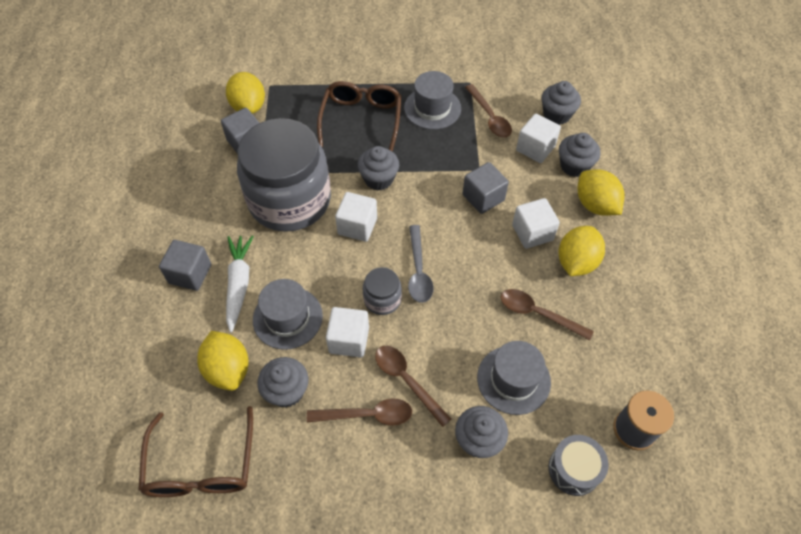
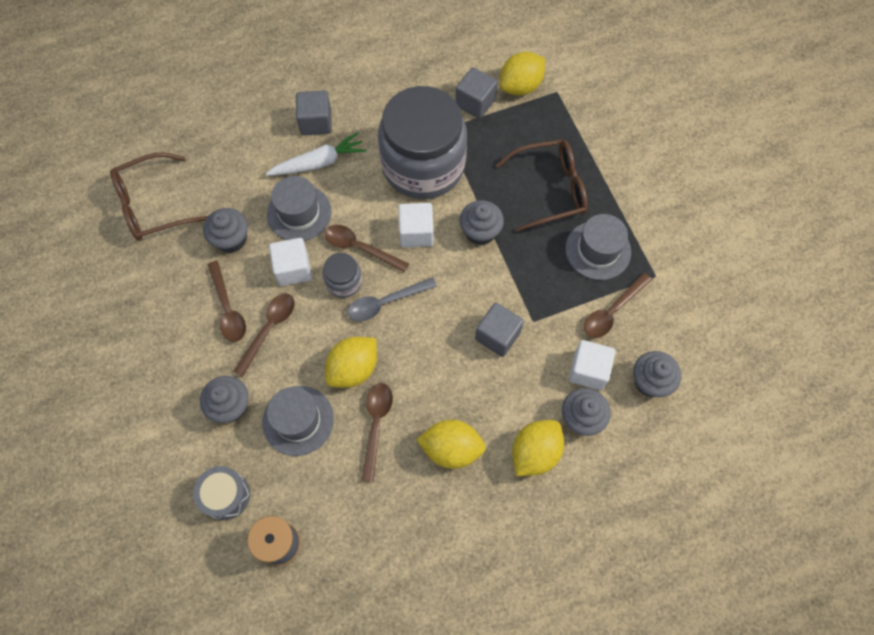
camera: 70 degrees right, 10 degrees up
yellow lemon [197,331,248,391] -> yellow lemon moved to [325,337,377,388]
white cube [512,198,560,249] -> none
none -> brown spoon [325,225,409,272]

